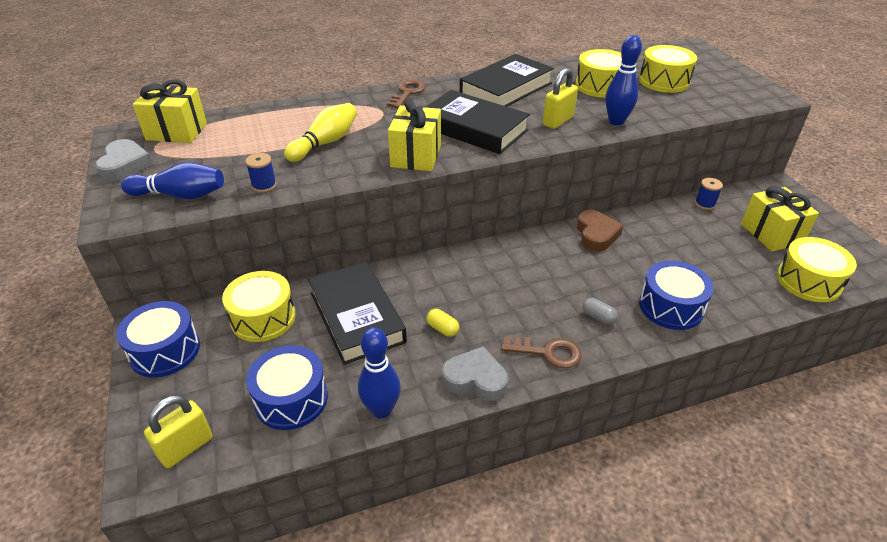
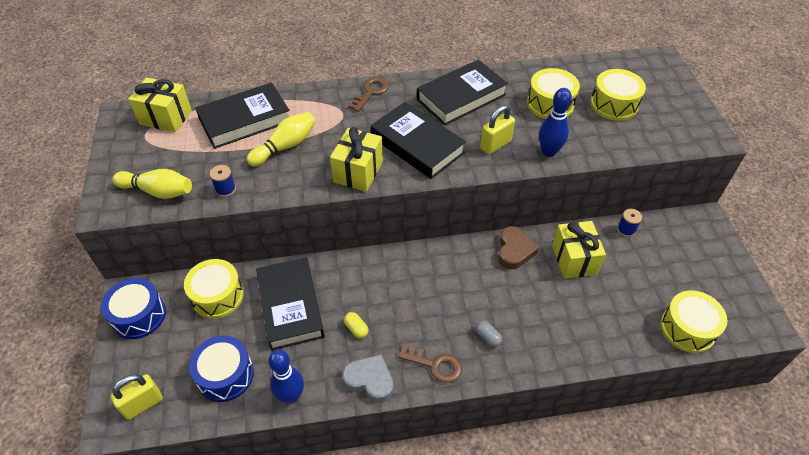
camera: 10 degrees right, 10 degrees up
grey heart [95,139,153,182] -> none
blue bowling pin [121,162,224,199] -> yellow bowling pin [112,169,192,199]
blue drum [639,261,714,330] -> none
yellow gift [741,186,819,251] -> yellow gift moved to [552,221,606,279]
none -> black book [195,83,290,149]

